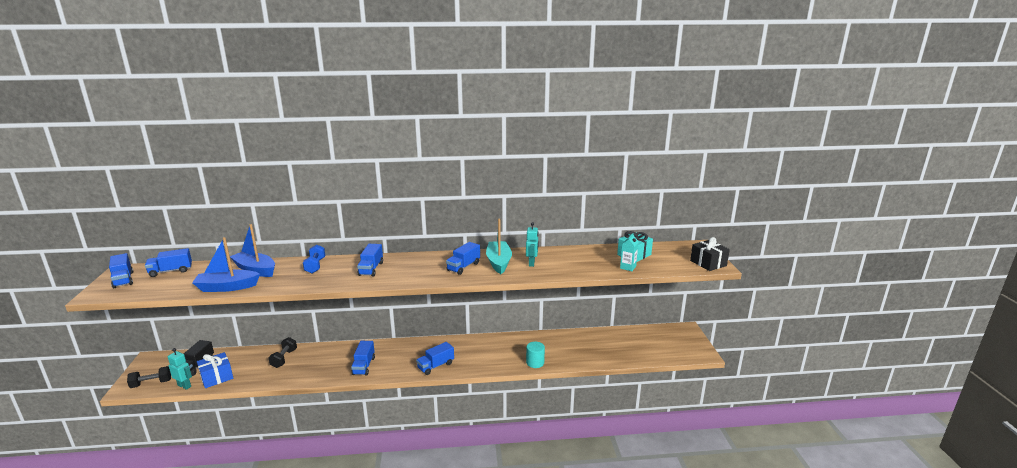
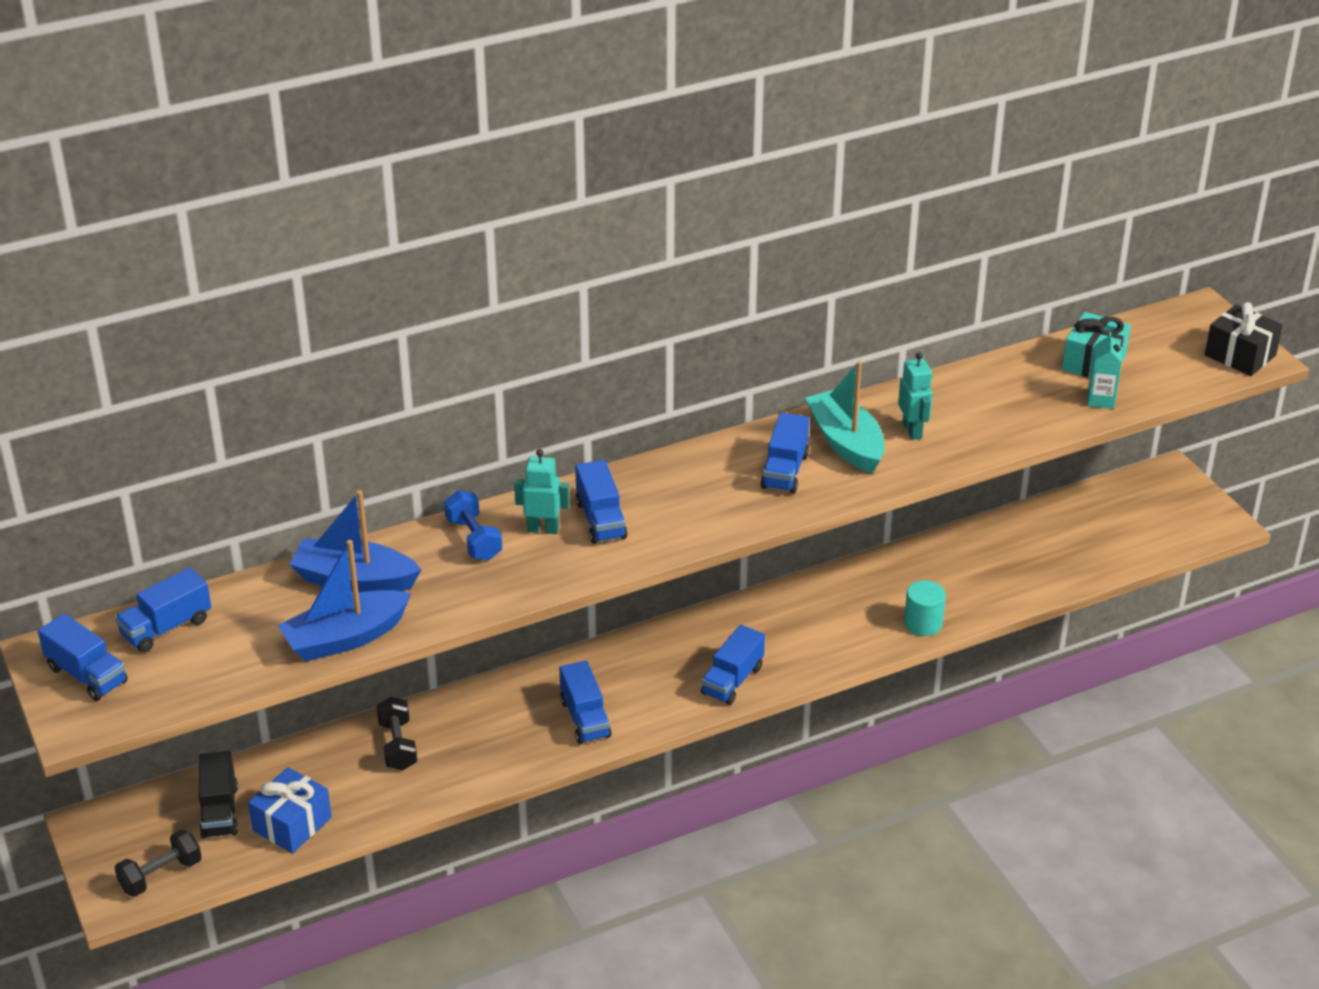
camera: 20 degrees left, 15 degrees up
turquoise robot [168,348,192,390] -> turquoise robot moved to [514,449,570,534]

